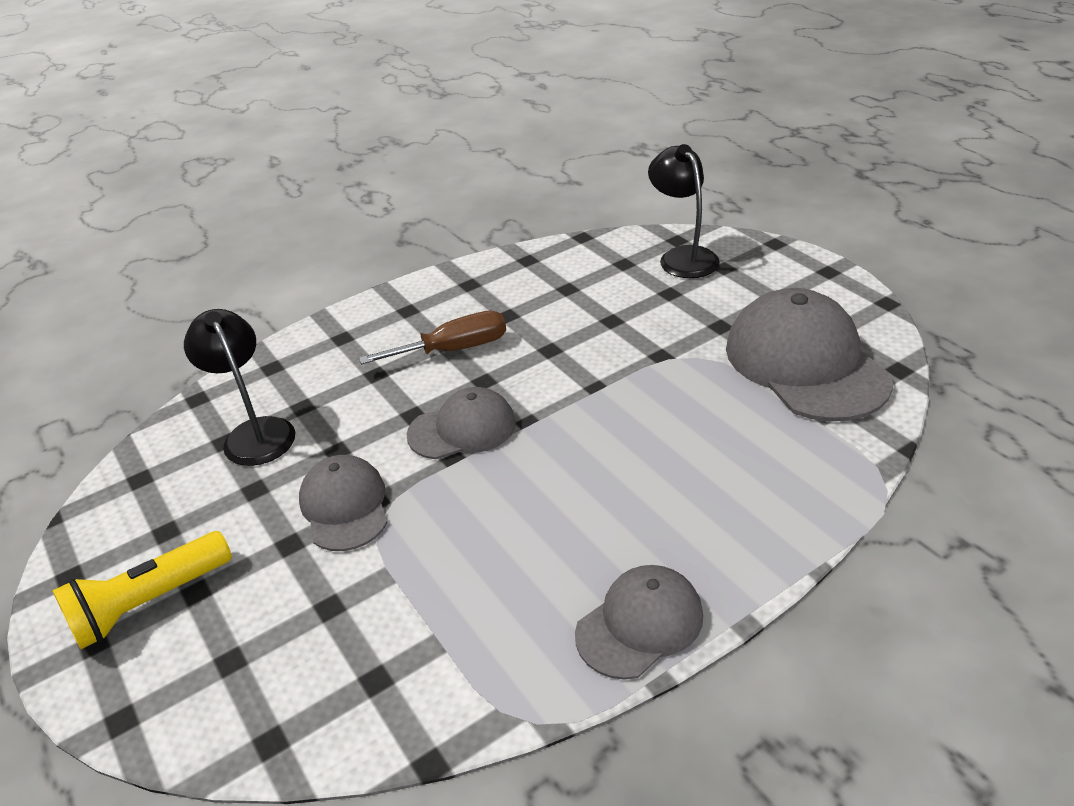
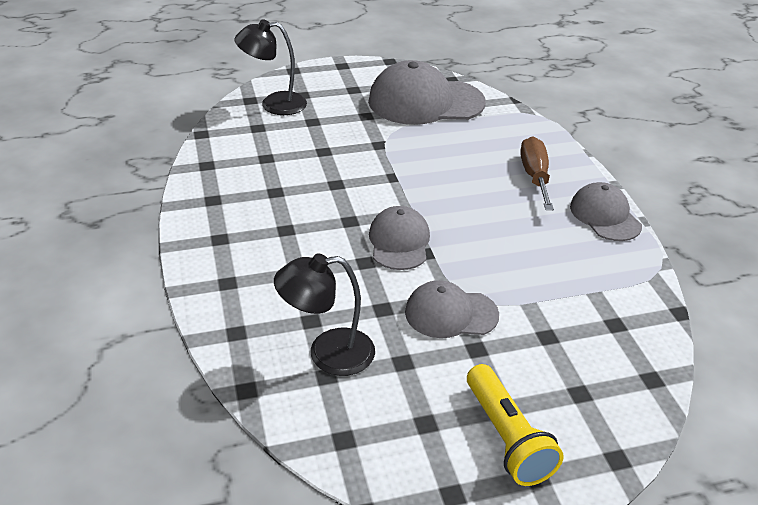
camera: 75 degrees left, 0 degrees up
brown screwdriver [359,310,506,365] -> brown screwdriver moved to [520,136,554,210]

